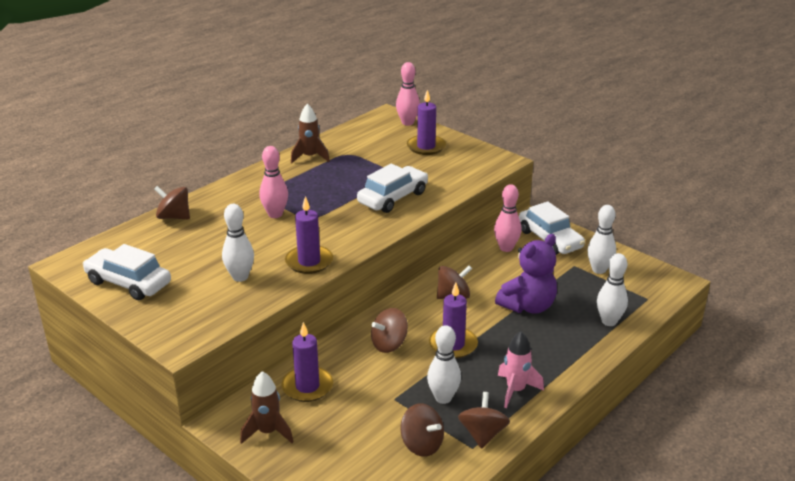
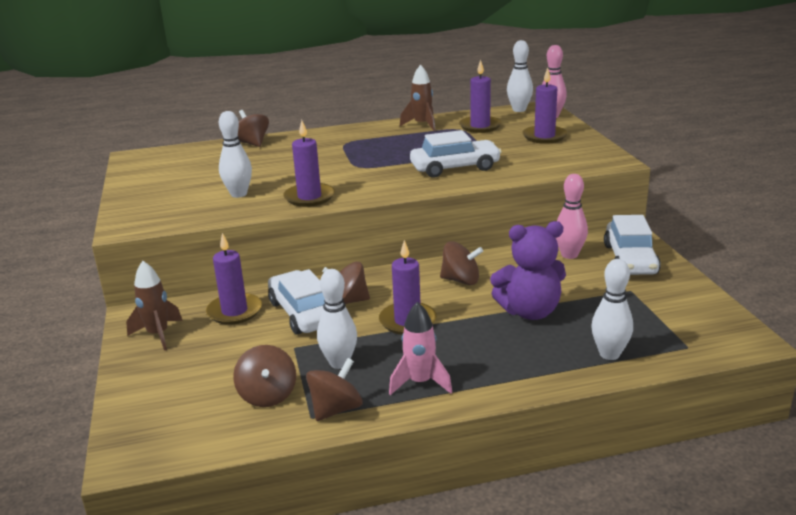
camera: 35 degrees right, 5 degrees down
white car [83,244,171,300] -> white car moved to [268,269,325,335]
pink bowling pin [259,146,288,218] -> none
white bowling pin [588,205,616,274] -> white bowling pin moved to [507,40,533,112]
none -> purple candle [459,60,502,133]

